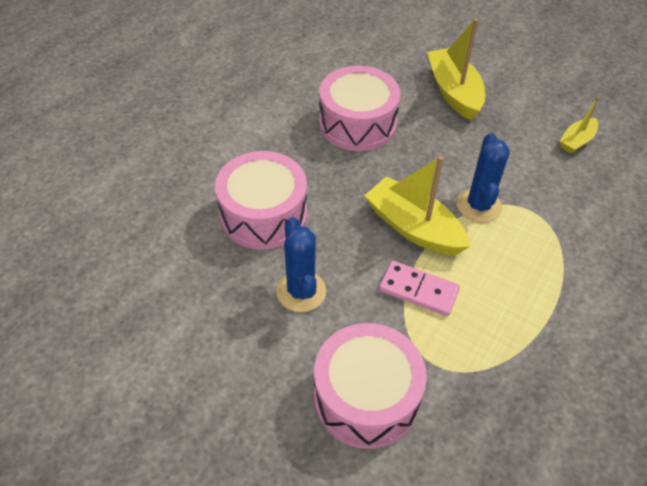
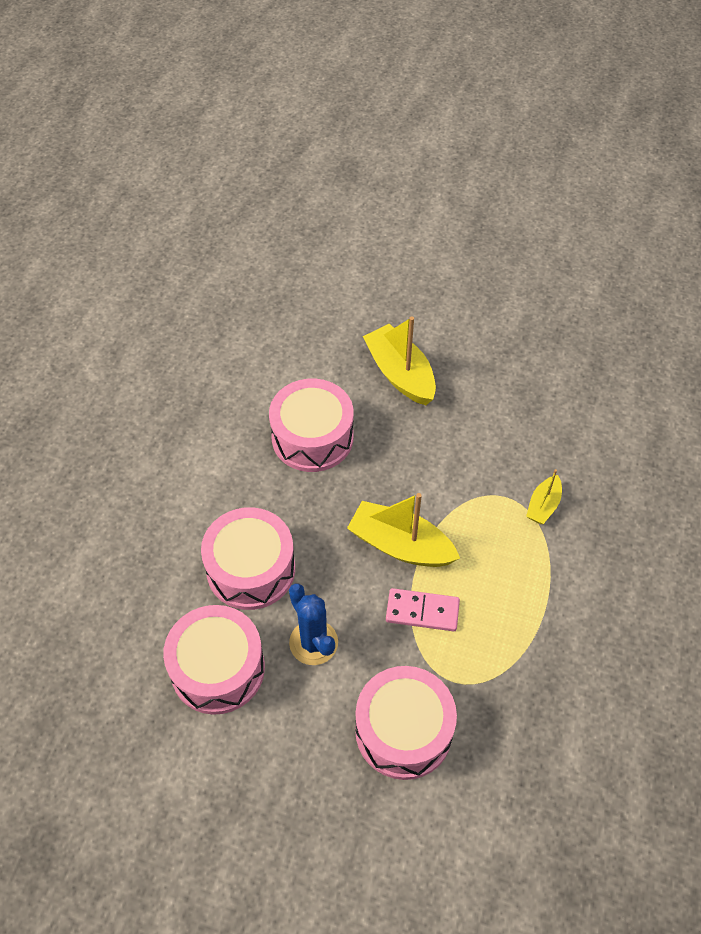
camera: 15 degrees left, 5 degrees up
blue cactus [457,133,510,223] -> none
yellow boat [560,97,599,153] -> yellow boat moved to [526,469,562,524]
none -> pink drum [163,605,265,715]

